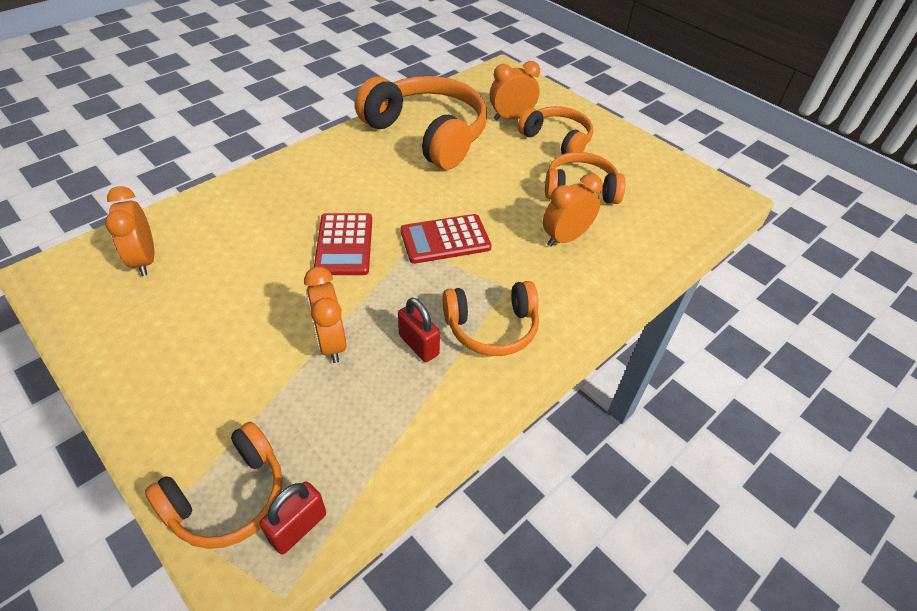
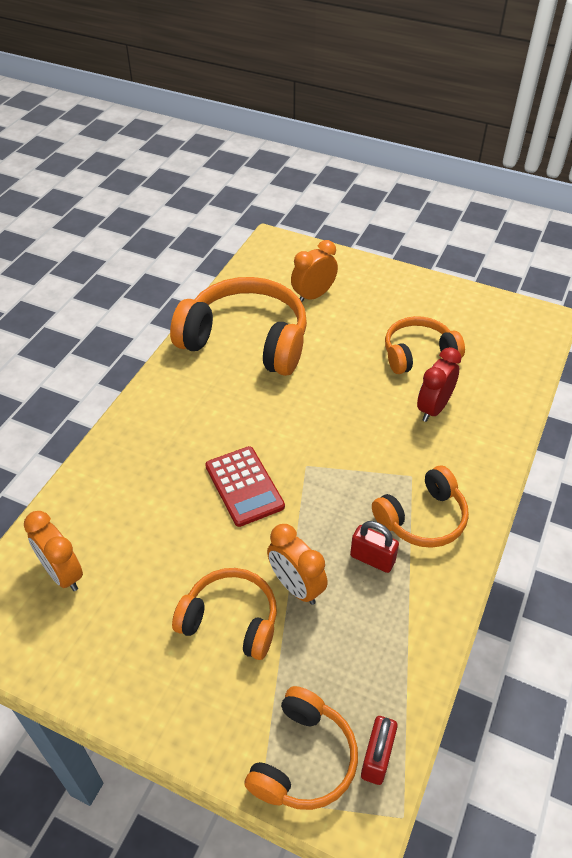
camera: 20 degrees left, 0 degrees up
red calculator [400,214,492,264] -> none
orange headphones [518,106,593,155] -> orange headphones moved to [172,568,277,660]
orange clock [543,174,602,247] -> red clock [417,347,461,422]

